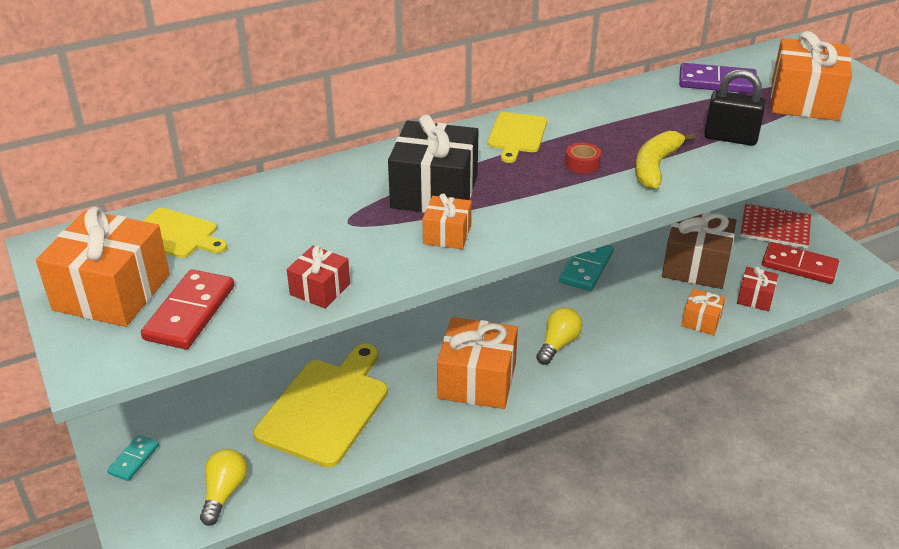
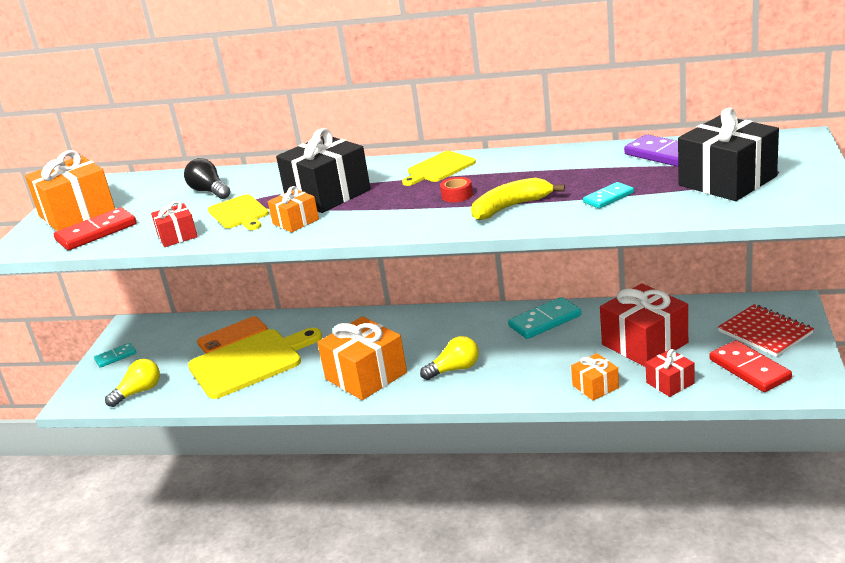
camera: 40 degrees right, 10 degrees down
yellow cutting board [143,208,227,258] -> yellow cutting board moved to [208,194,269,230]
brown gift [662,213,737,289] -> red gift [600,283,688,367]
black padlock [704,69,766,146] -> turquoise domino [583,182,634,209]
orange gift [771,31,852,121] -> black gift [678,108,779,201]
none -> black light bulb [184,158,230,199]
none -> orange phone [197,316,268,353]

